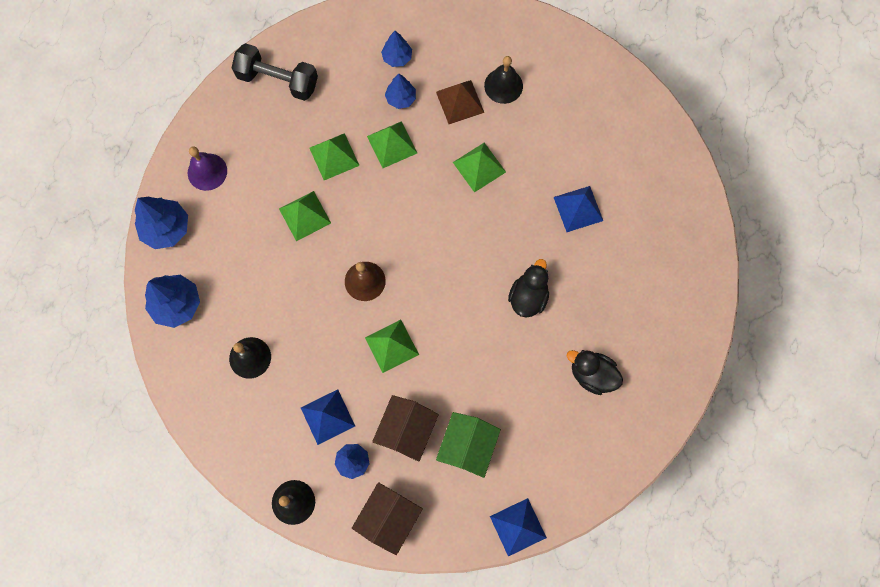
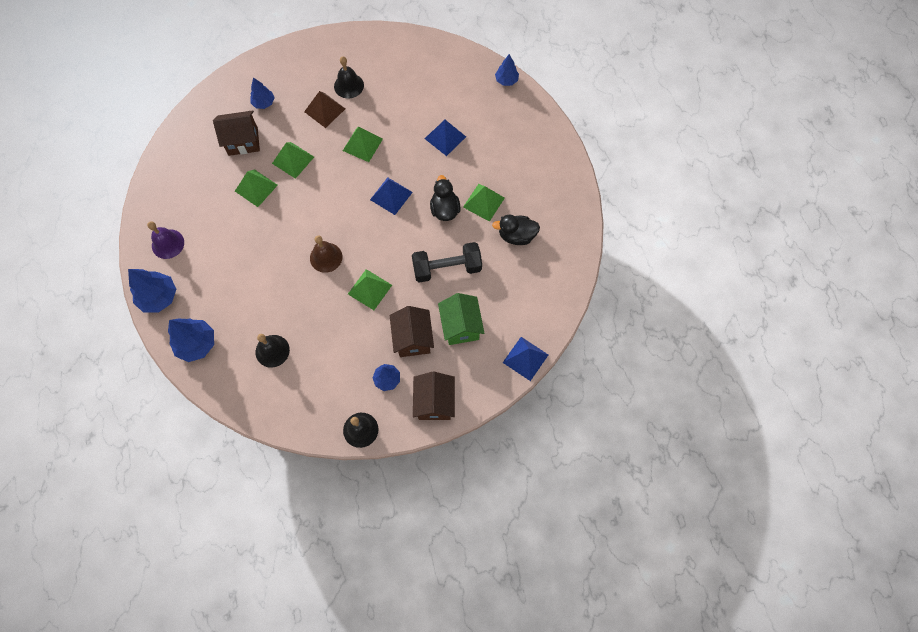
camera: 30 degrees left, 5 degrees down
black dumbbell [232,43,318,101] -> black dumbbell moved to [412,242,482,283]
green pyramid [279,191,331,241] -> green pyramid moved to [463,184,505,222]
blue pyramid [301,390,355,445] -> blue pyramid moved to [370,177,413,215]
blue tree [385,74,416,109] -> blue tree moved to [495,54,519,86]
none -> brown house [213,110,260,156]

